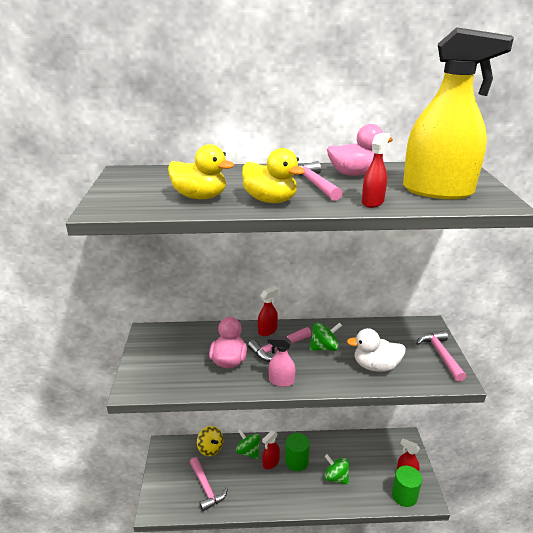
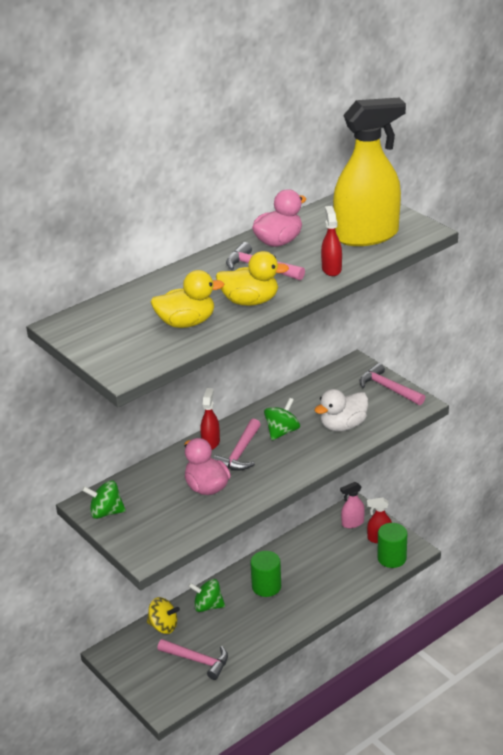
camera: 35 degrees left, 5 degrees up
red spray bottle [262,431,280,469] -> none
pink spray bottle [267,336,295,387] -> pink spray bottle moved to [340,482,365,528]
green spinning top [324,454,349,485] -> green spinning top moved to [82,480,126,519]

